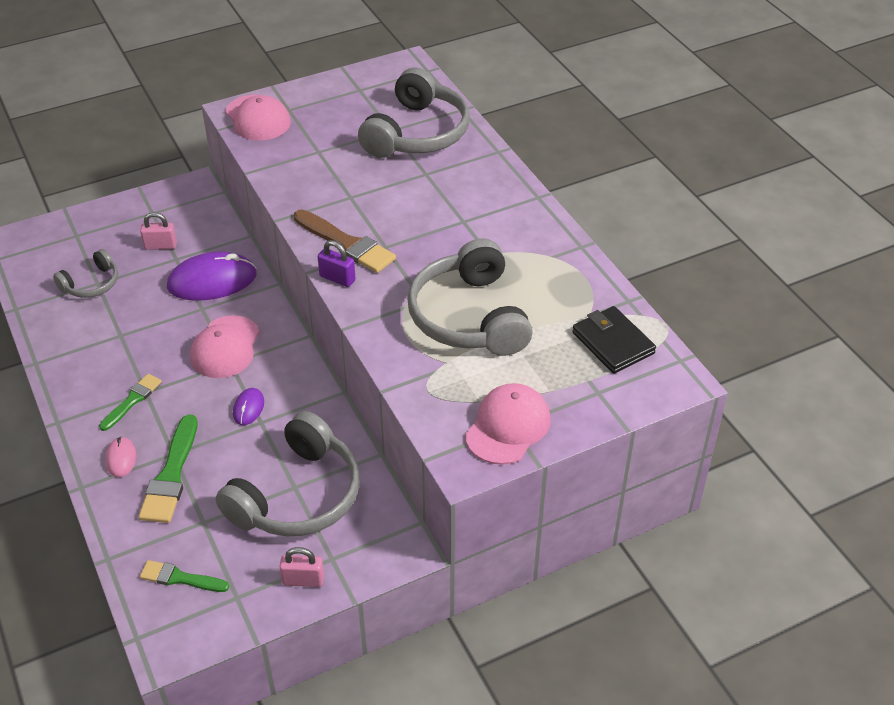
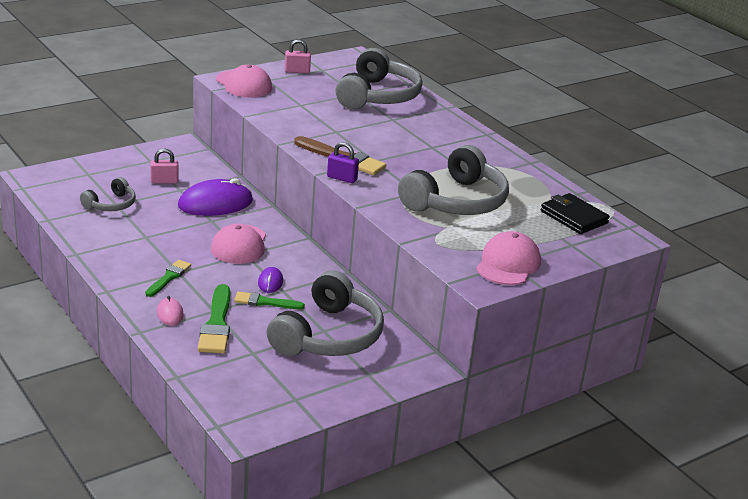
camera: 10 degrees left, 15 degrees down
green brush [140,560,229,592] -> green brush moved to [234,292,305,309]
pink padlock [280,547,324,587] -> pink padlock moved to [285,39,311,73]
grey headphones [407,238,533,356] -> grey headphones turned 120 degrees counterclockwise [398,145,509,215]

